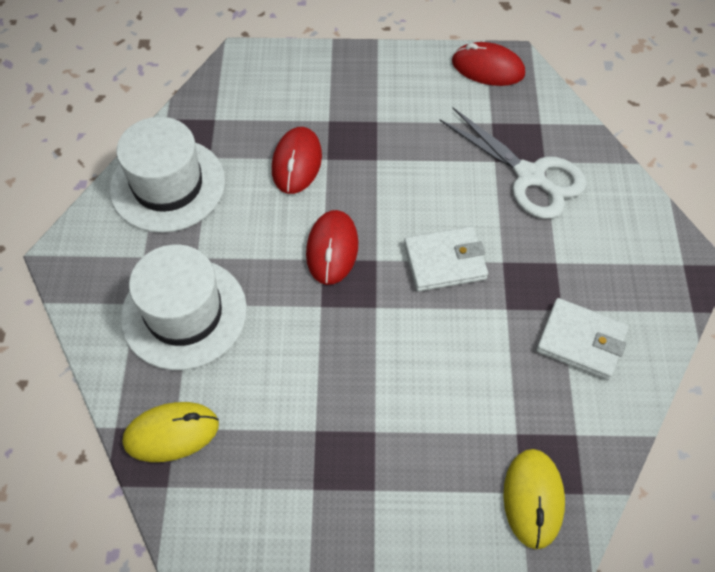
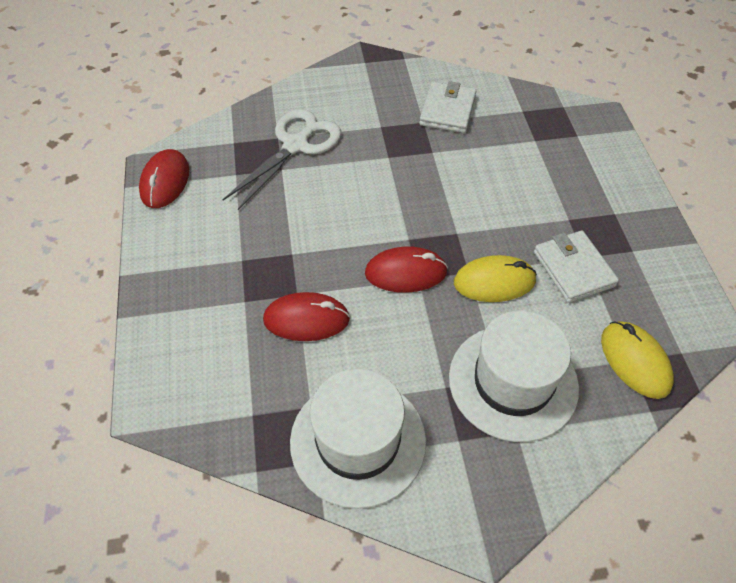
camera: 100 degrees left, 5 degrees down
white wallet [404,226,488,292] -> white wallet moved to [534,230,619,303]
yellow mouse [503,449,565,549] -> yellow mouse moved to [454,255,537,302]

